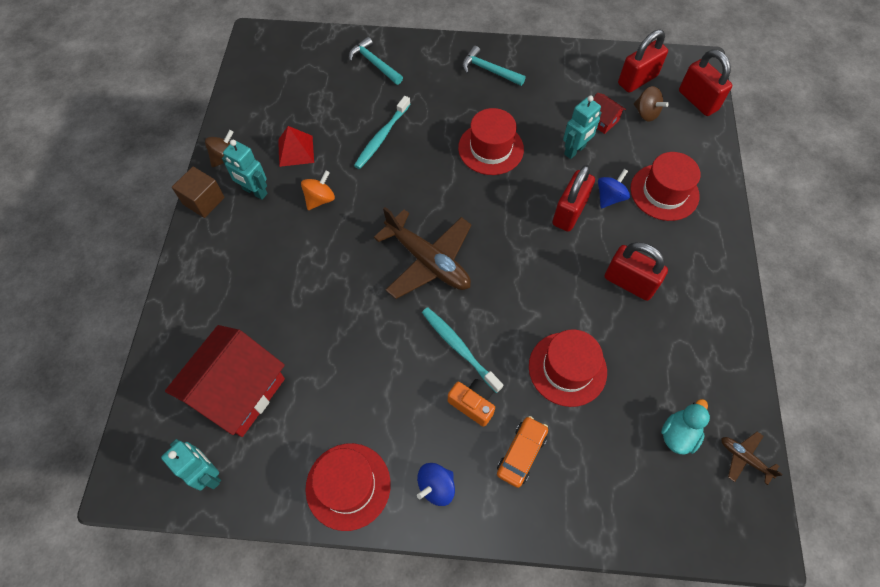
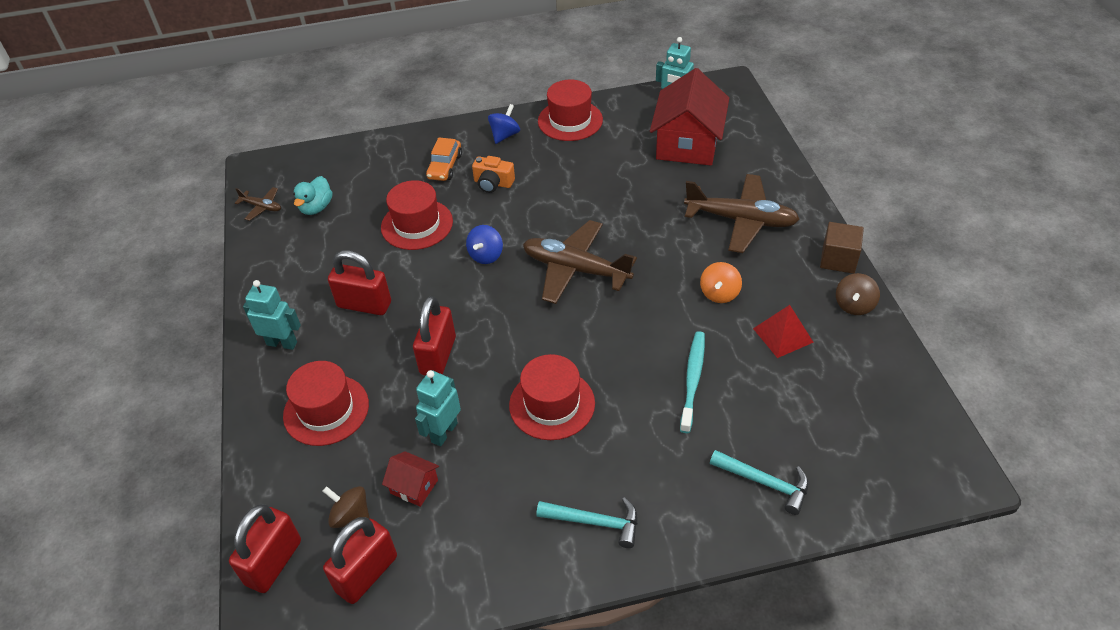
camera: 165 degrees right, 15 degrees down
turquoise robot [222,140,267,200] -> turquoise robot moved to [243,280,301,350]
turquoise toothbrush [422,307,503,393] -> none
blue spinning top [598,169,630,208] -> blue spinning top moved to [466,225,503,264]
red padlock [679,49,732,116] -> red padlock turned 75 degrees clockwise [229,504,301,593]
none -> brown plane [684,174,800,253]

